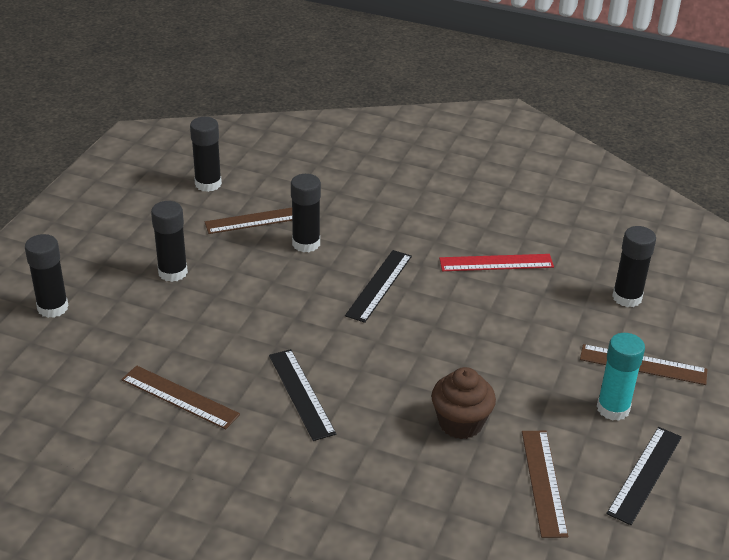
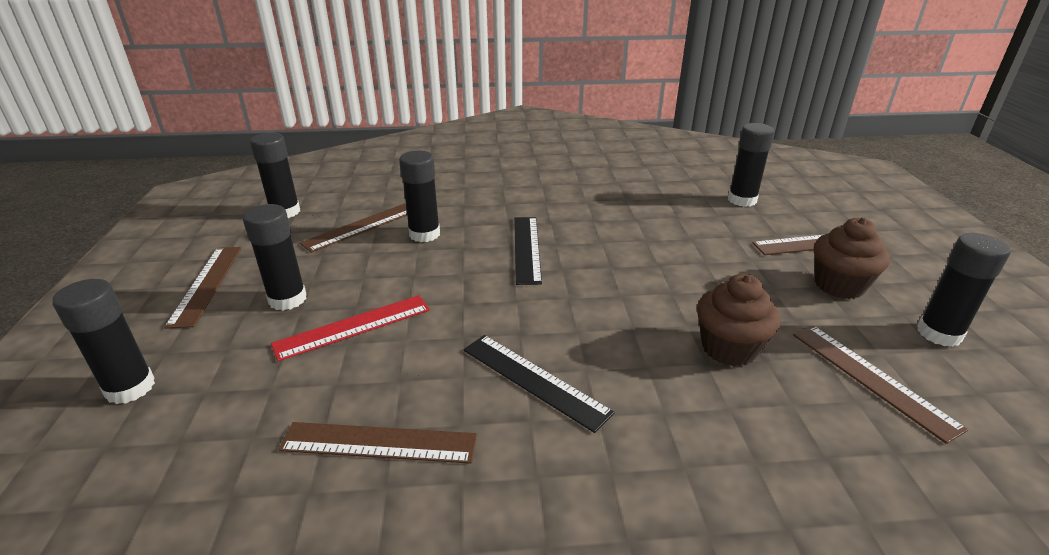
camera: 25 degrees left, 5 degrees down
red ruler [439,254,554,271] -> red ruler moved to [271,295,430,361]
turquoise glue stick [597,333,645,421] -> brown cupcake [814,217,890,299]
black ruler [606,427,682,525] -> black glue stick [917,233,1011,347]
none -> brown ruler [164,247,242,329]

